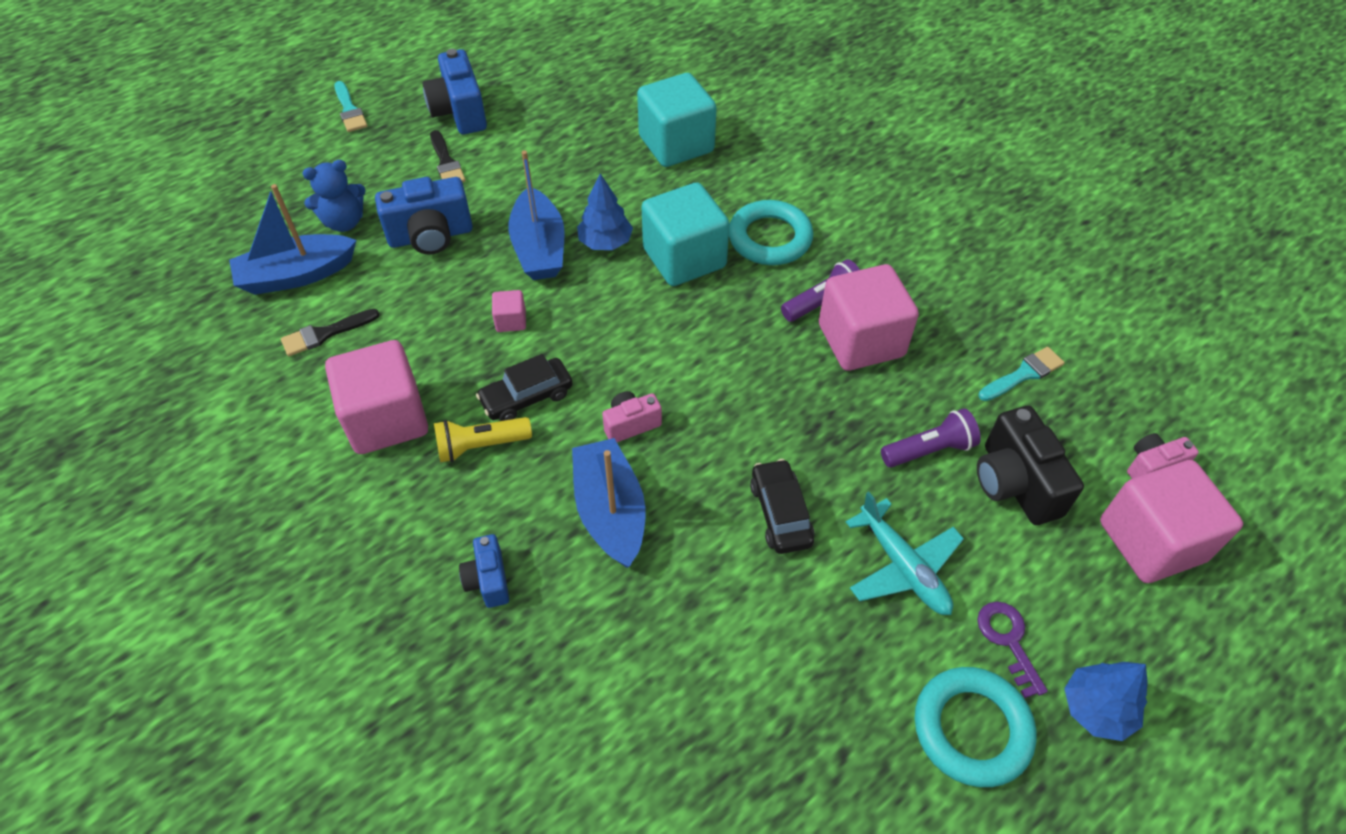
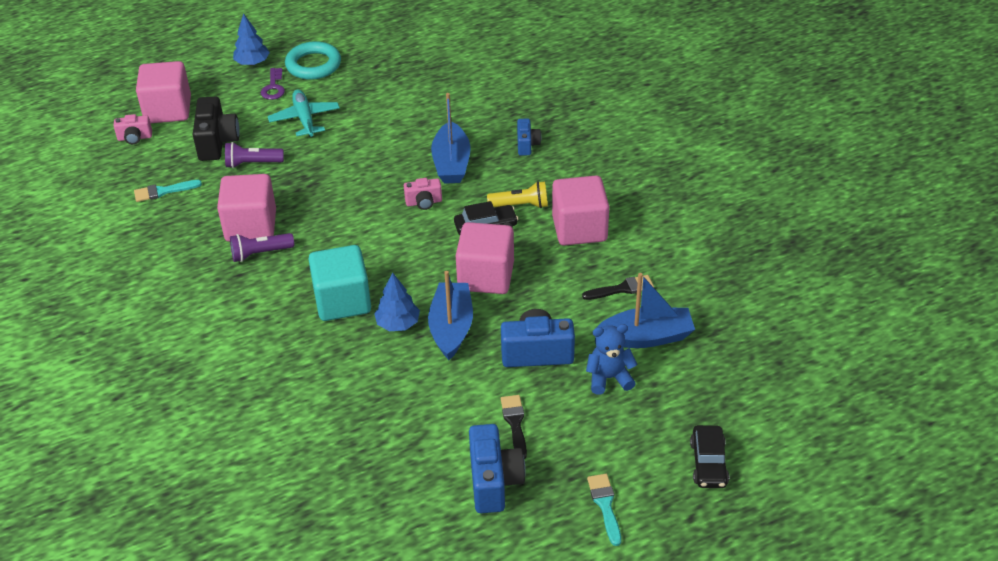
camera: 165 degrees left, 10 degrees down
pink cube [492,290,526,332] -> pink cube [456,222,514,294], size x2.30
turquoise cube [637,73,717,167] -> none
turquoise ring [729,200,813,265] -> none
black car [750,459,814,554] -> black car moved to [690,425,729,488]

